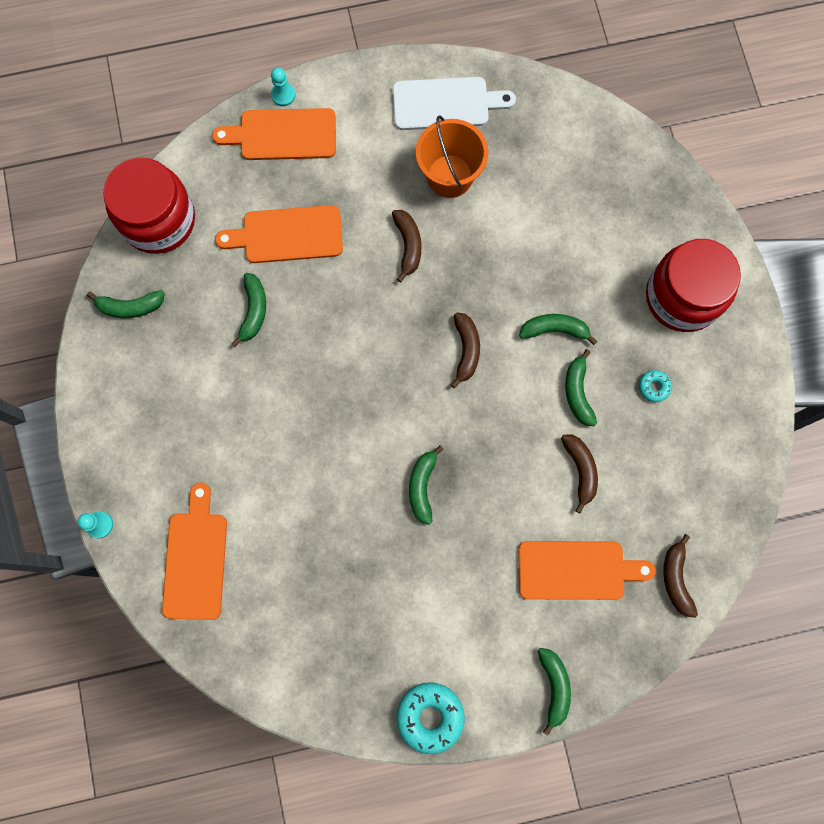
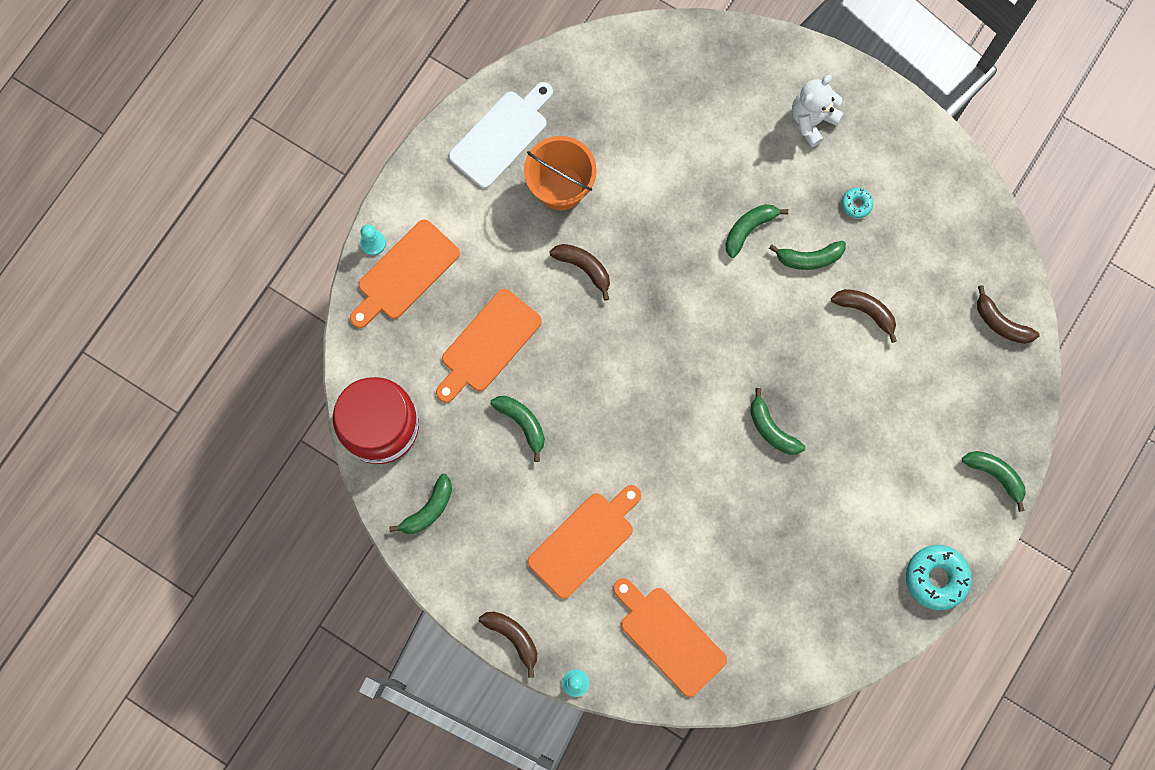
camera: 45 degrees left, 0 degrees up
brown banana [451,312,480,388] -> brown banana moved to [479,611,537,678]
orange cutting board [518,541,655,600] -> orange cutting board moved to [528,485,641,599]
green banana [565,349,597,426] -> green banana turned 45 degrees counterclockwise [769,241,846,270]
red jar [646,239,741,332] -> white teddy bear [792,75,843,147]

